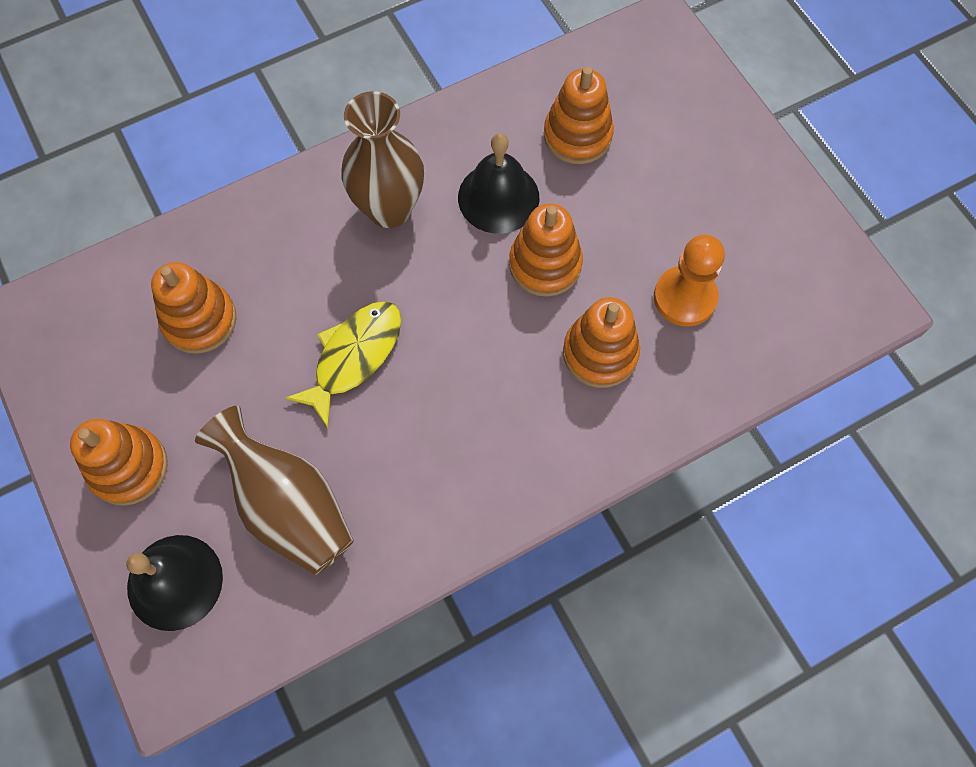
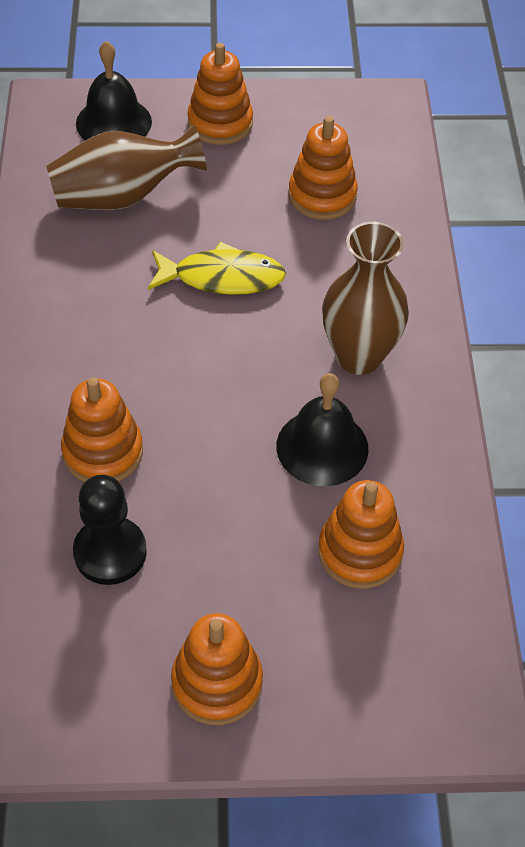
camera: 115 degrees right, 15 degrees down
yellow fish [285,301,401,428] -> yellow fish turned 60 degrees counterclockwise [148,242,286,295]
orange stacking toy [509,203,583,297] -> orange stacking toy moved to [171,613,263,725]
orange pawn [654,234,725,327] -> black pawn [73,475,147,585]

